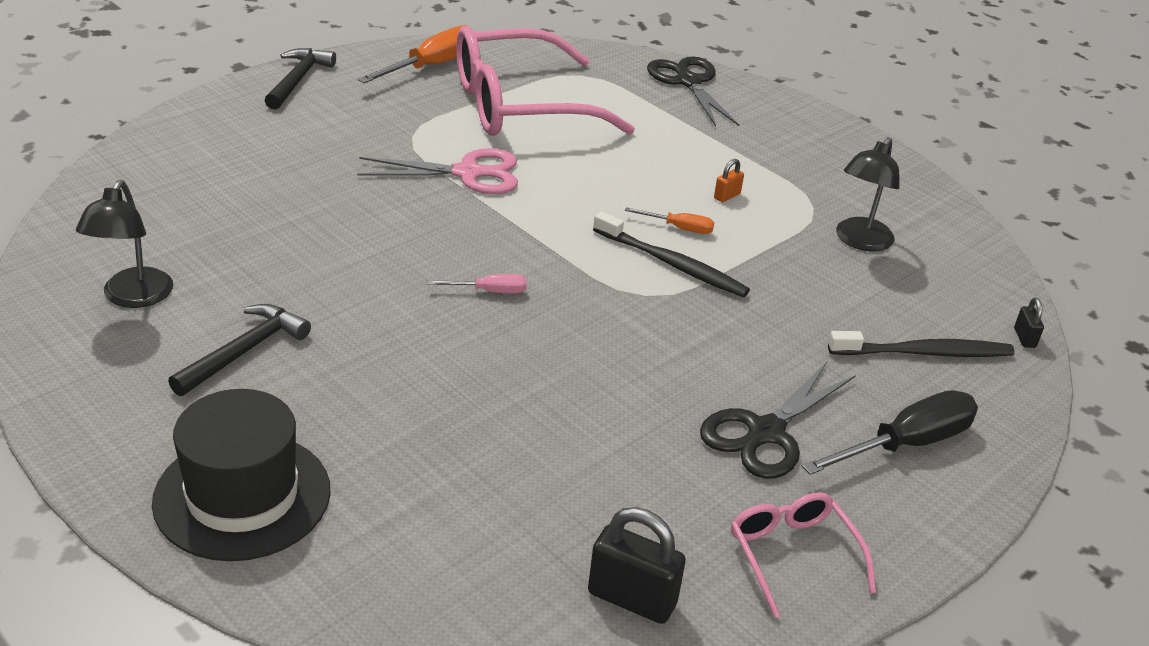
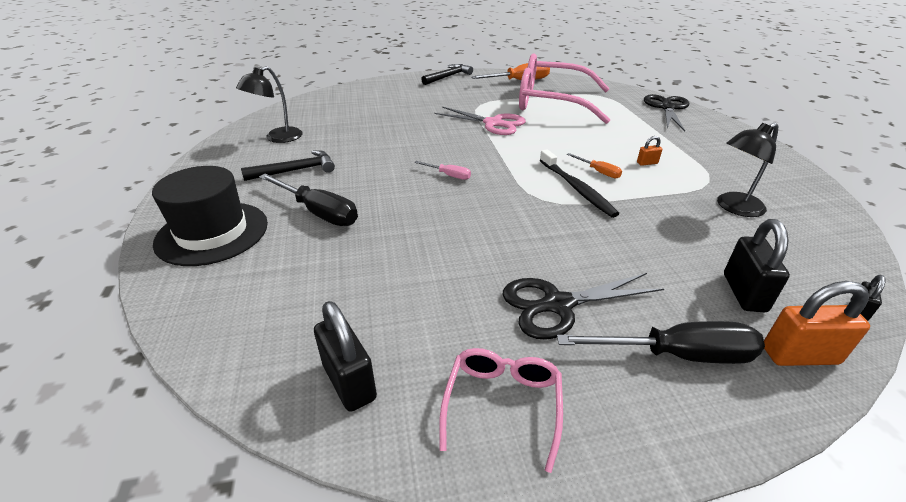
camera: 35 degrees right, 0 degrees up
black toothbrush [828,331,1015,357] -> black padlock [724,219,790,312]
none -> black screwdriver [259,174,358,226]
none -> orange padlock [764,281,870,366]

